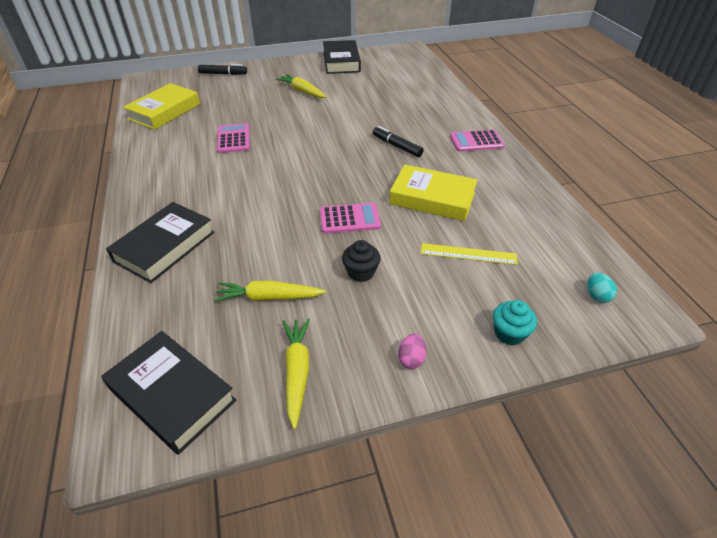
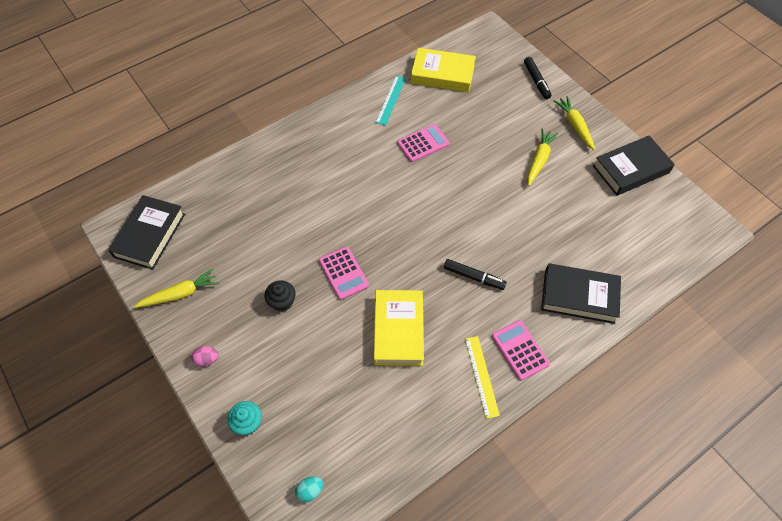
camera: 70 degrees right, 15 degrees up
black book [106,202,214,283] -> black book moved to [541,263,621,324]
yellow carrot [214,281,326,302] -> yellow carrot moved to [553,96,596,151]
black marker [373,126,424,157] -> black marker turned 90 degrees clockwise [444,259,507,290]
yellow ruler [421,243,518,265] -> yellow ruler moved to [465,336,500,419]
none -> turquoise ruler [375,76,406,126]

